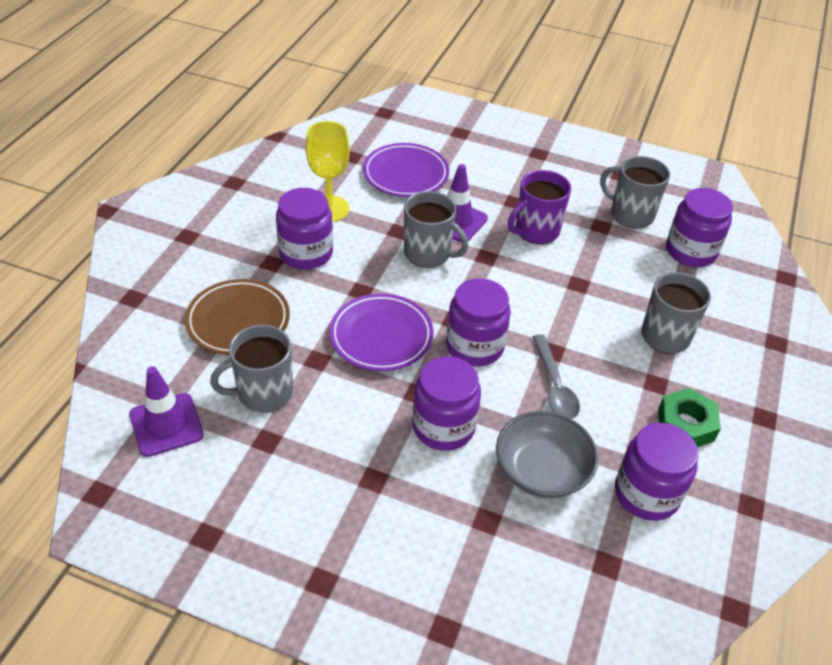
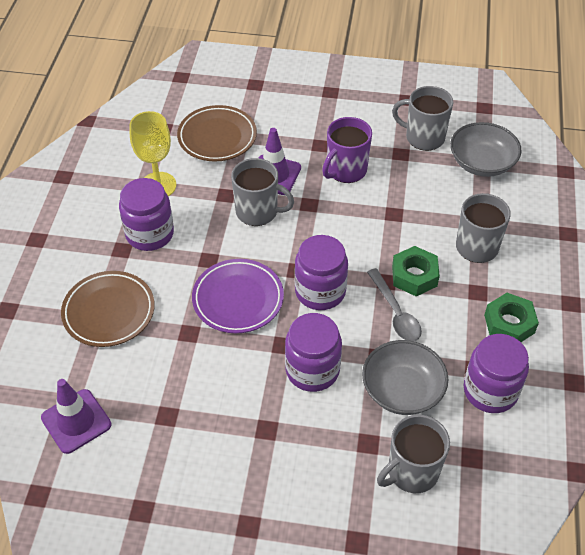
camera: 10 degrees left, 5 degrees up
grey mug [210,325,293,413] -> grey mug moved to [377,415,450,493]
purple plate [363,143,449,197] -> brown plate [177,105,257,162]
purple jar [666,188,733,267] -> grey bowl [450,122,522,177]
none -> green nut [392,246,440,296]

